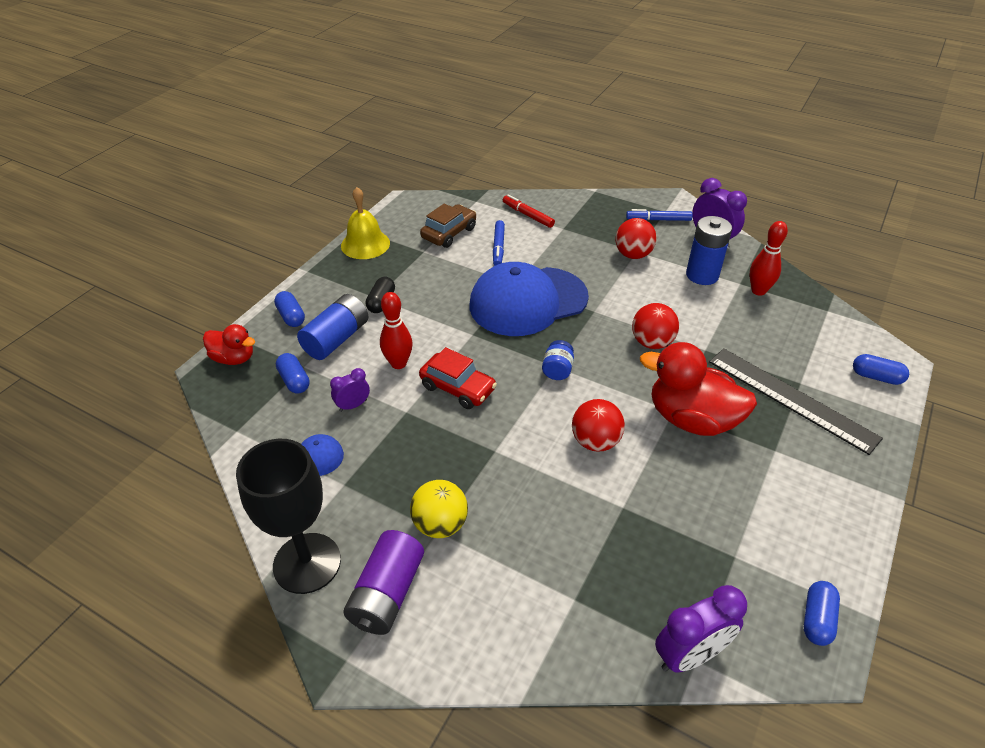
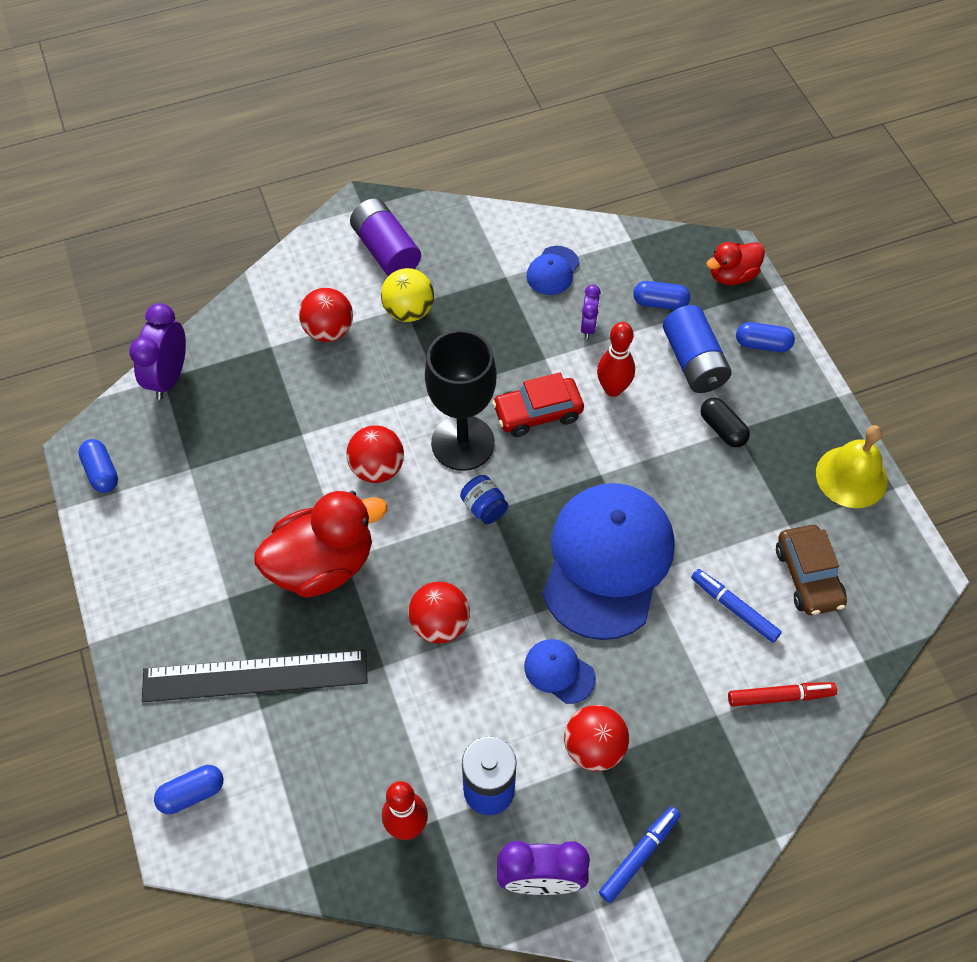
camera: 130 degrees right, 15 degrees up
black goblet [236,439,341,594] -> black goblet moved to [425,330,497,471]
none -> red ball [299,288,353,342]
none -> blue cap [524,639,596,704]

